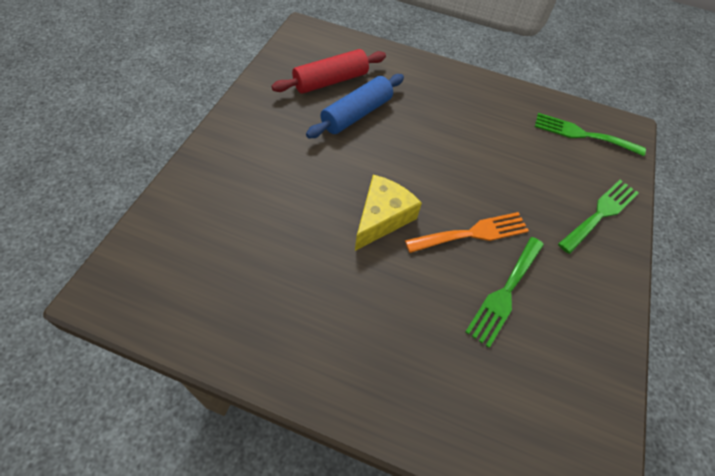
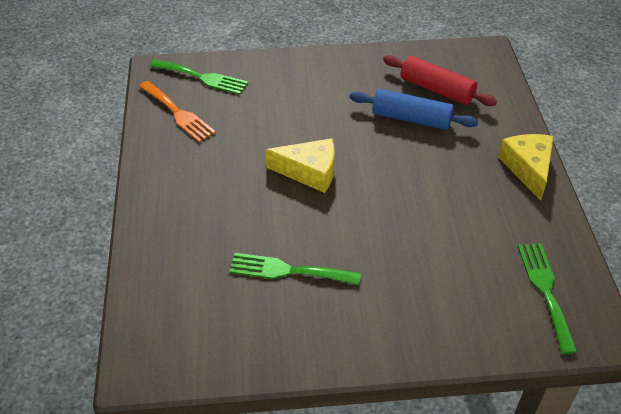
camera: 70 degrees right, 10 degrees down
orange fork [405,212,529,253] -> orange fork moved to [139,81,216,142]
green fork [558,180,639,254] -> green fork moved to [150,59,248,95]
none -> yellow cheese [498,134,554,200]

